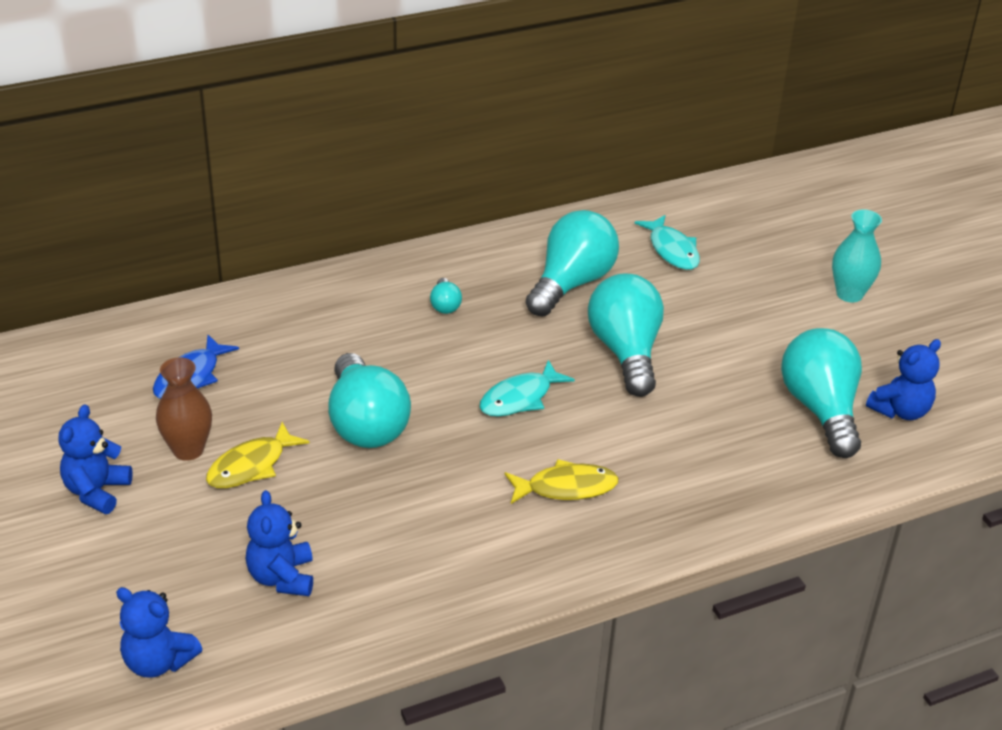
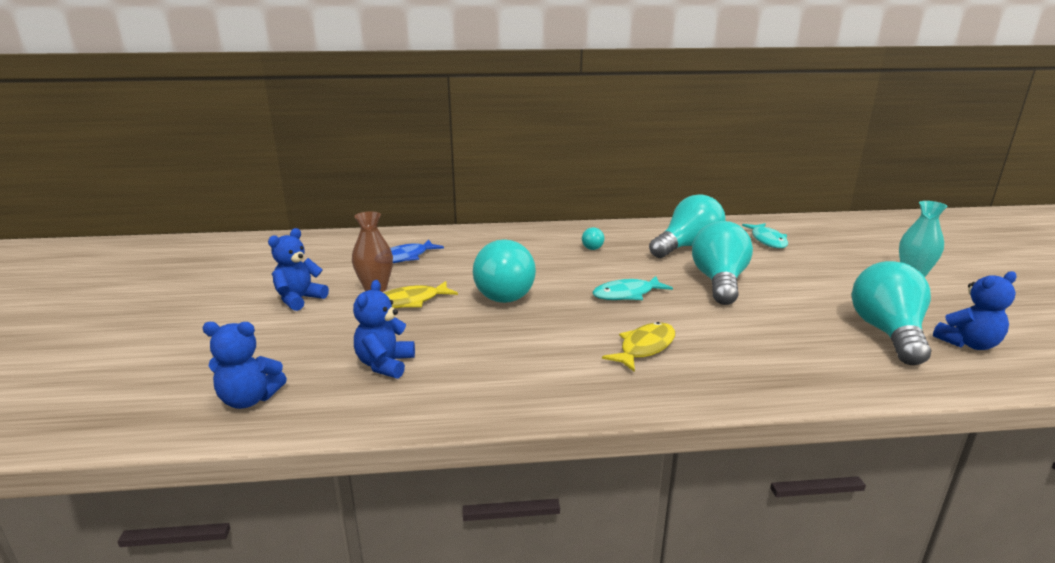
camera: 20 degrees right, 15 degrees down
blue teddy bear [116,587,202,678] -> blue teddy bear turned 45 degrees counterclockwise [202,322,287,409]
yellow fish [505,459,619,504] -> yellow fish turned 60 degrees counterclockwise [602,322,675,372]

